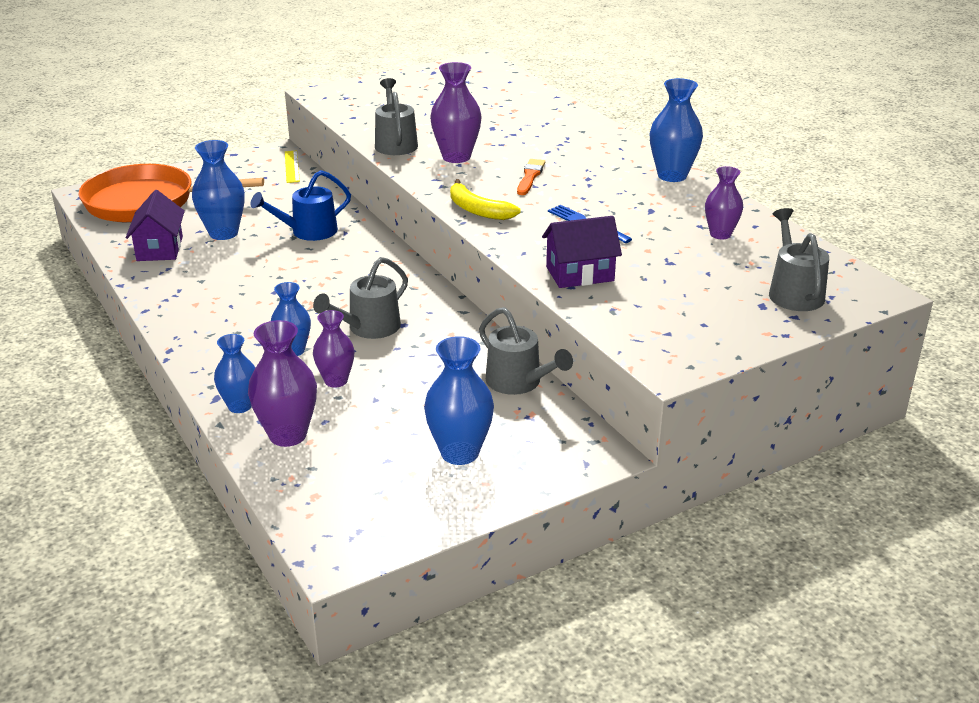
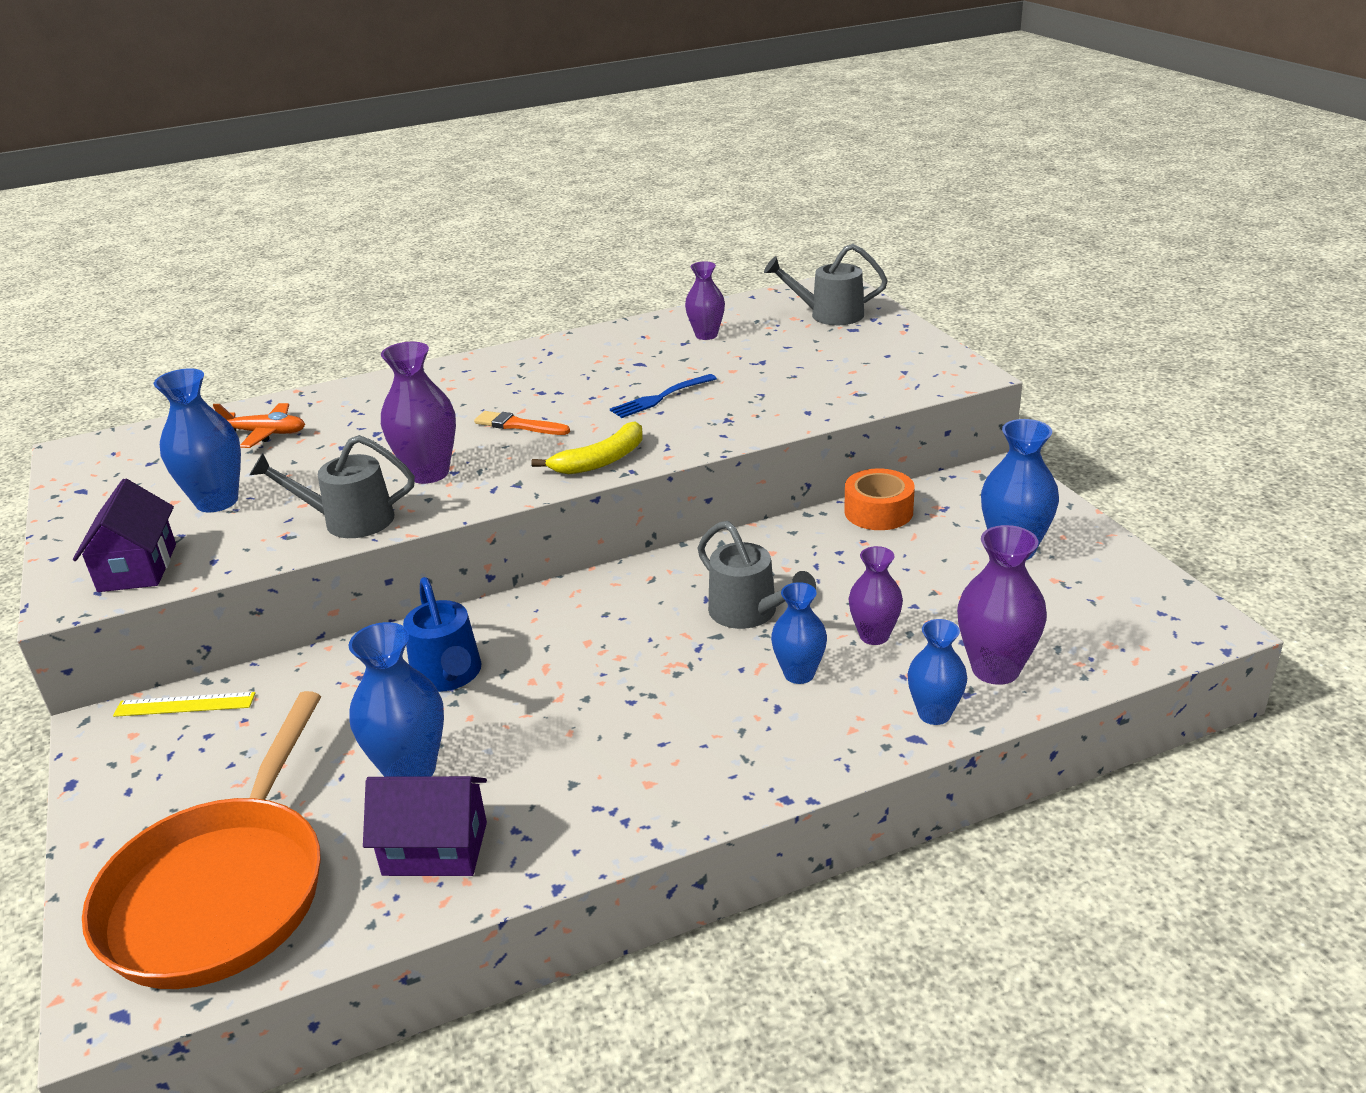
camera: 80 degrees left, 0 degrees up
grey watering can [479,307,573,395] -> orange tape [844,468,915,530]
purple house [542,216,622,288] -> purple house moved to [73,478,176,592]
blue vase [650,78,703,182] -> blue vase moved to [154,368,241,512]
none -> orange plane [213,403,305,448]

